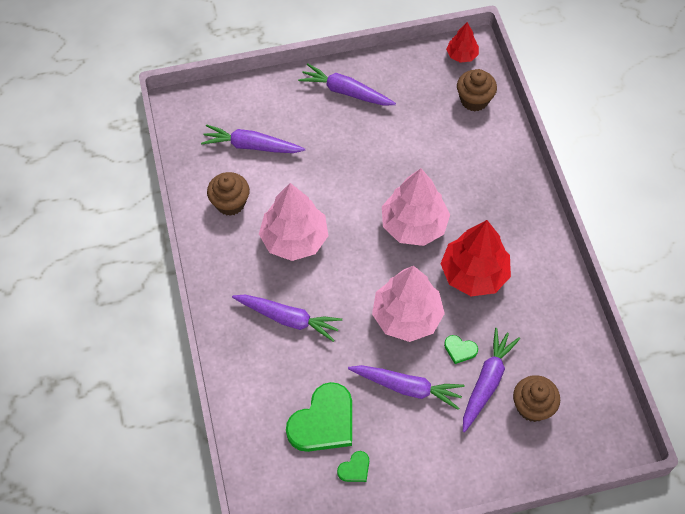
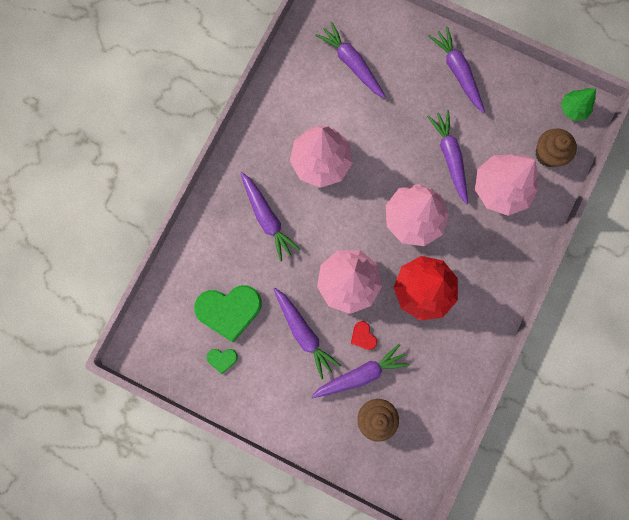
camera: 40 degrees right, 20 degrees up
brown cupcake [207,172,250,216] -> none
green heart [444,335,478,364] -> red heart [351,321,377,350]
red tree [446,22,479,63] -> green tree [561,88,596,121]
none -> purple carrot [427,110,468,204]
none -> pink tree [475,154,539,216]

